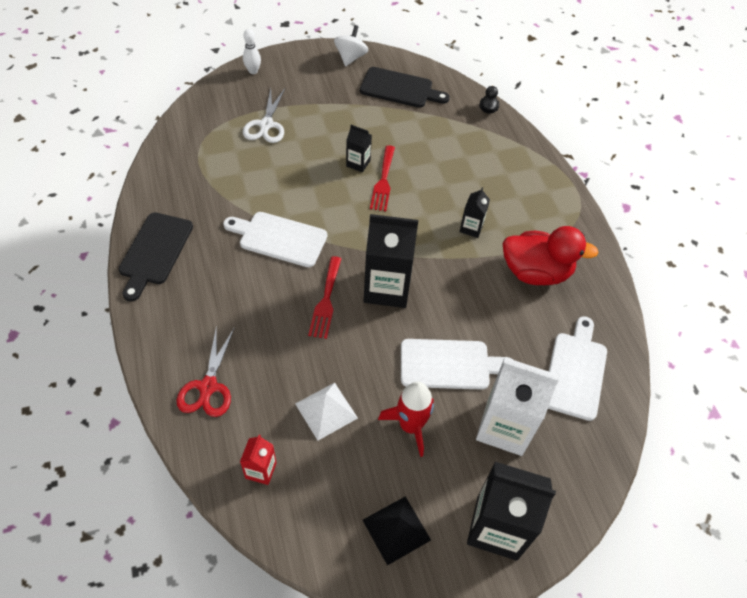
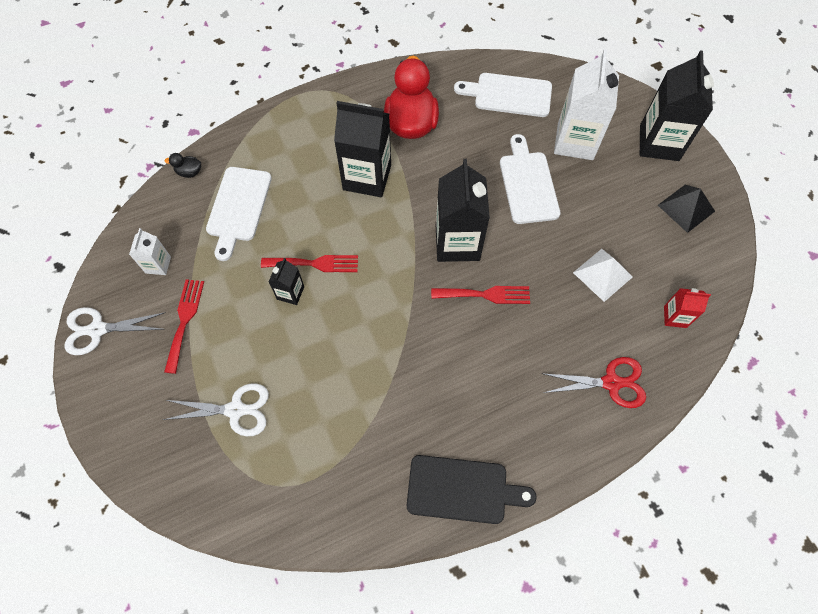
camera: 95 degrees left, 10 degrees up
white cutting board [223,212,327,267] -> white cutting board moved to [206,167,272,261]
white bowling pin [243,29,261,74] -> none
white spinning top [334,25,369,67] -> white scissors [64,307,166,355]
black cutting board [360,67,450,108] -> white carton [129,228,171,275]
red rocket [378,382,434,457] -> none
black carton [460,187,490,238] -> black carton [334,101,391,197], size x2.04
none -> red fork [164,279,204,374]

